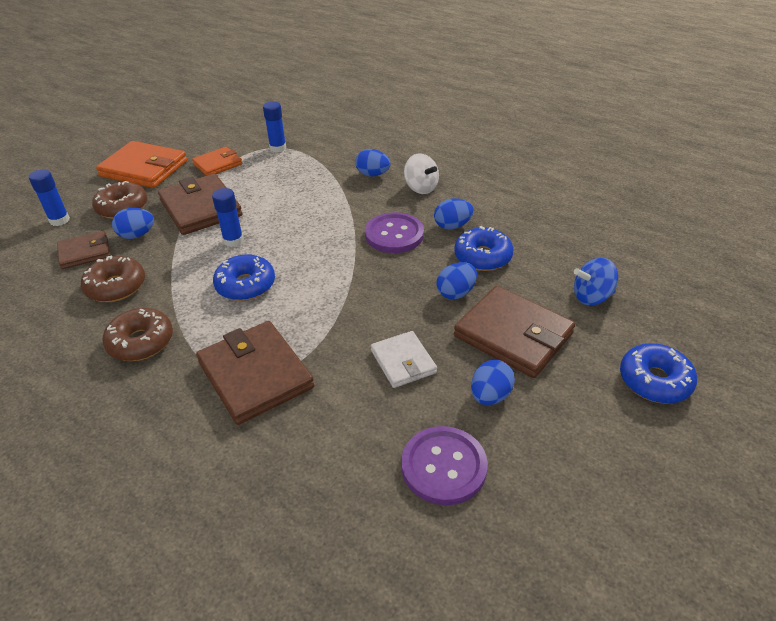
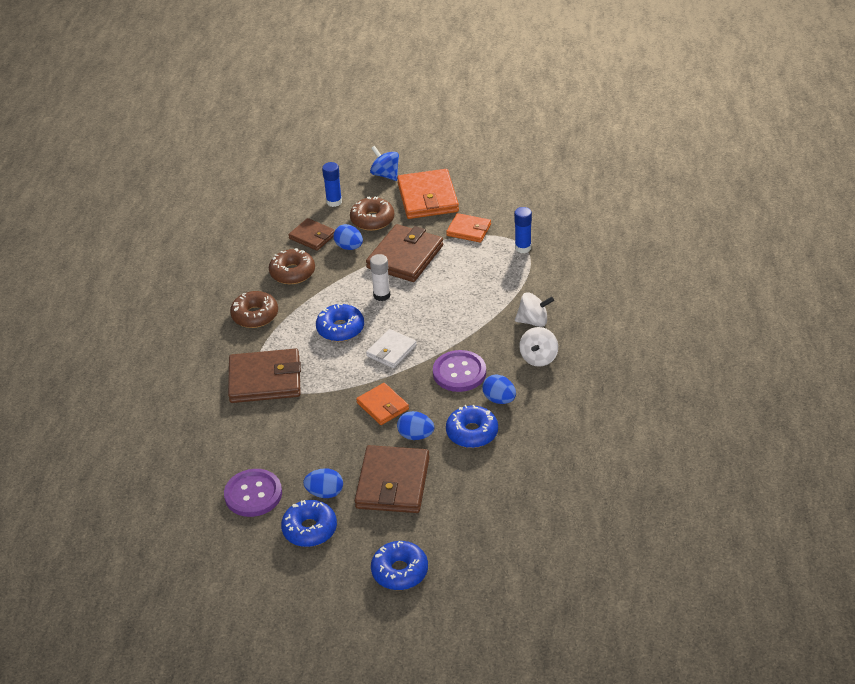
camera: 60 degrees right, 0 degrees up
brown wallet [196,321,314,425] -> brown wallet turned 60 degrees clockwise [228,349,301,403]
blue glue stick [212,188,244,247] -> white glue stick [370,254,390,301]
blue egg [355,149,390,177] -> white spinning top [515,292,554,327]
white wallet [371,331,437,388] -> white wallet moved to [366,329,417,368]
blue spinning top [574,258,618,305] -> blue spinning top moved to [370,146,399,181]
none -> blue donut [281,500,337,547]
none -> orange wallet [356,383,409,425]

